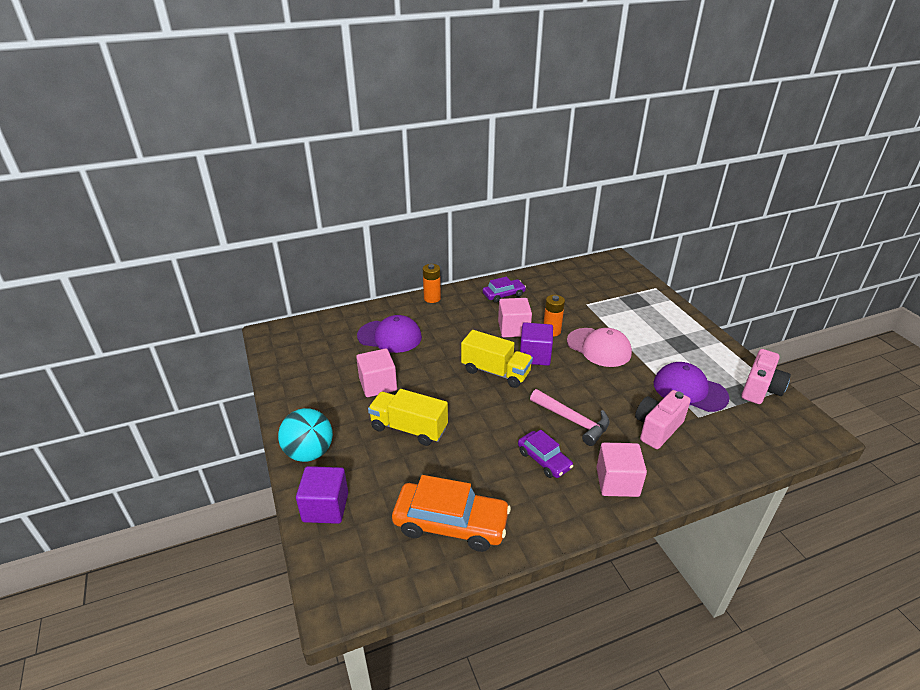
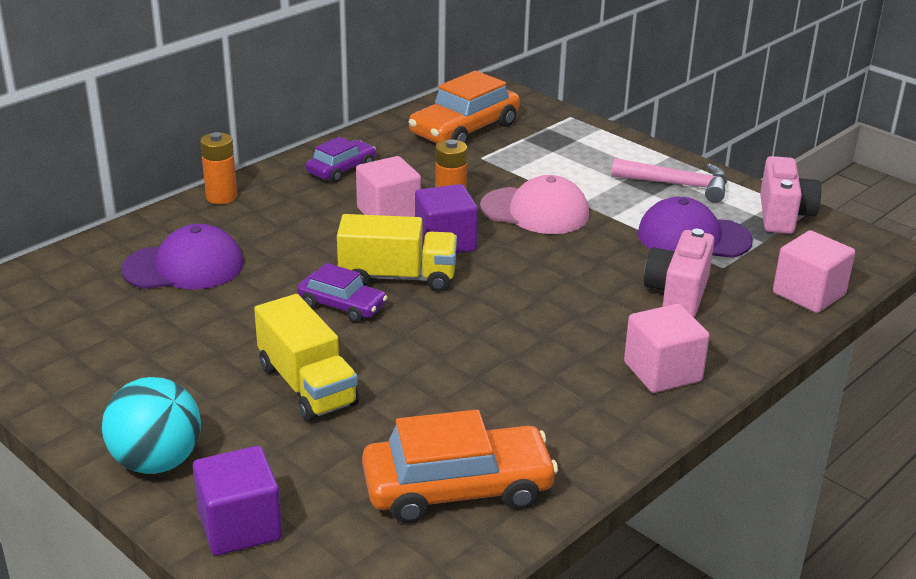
camera: 25 degrees left, 5 degrees down
pink cube [356,348,397,397] -> pink cube moved to [773,230,855,313]
yellow truck [368,389,448,446] -> yellow truck turned 120 degrees counterclockwise [254,294,359,422]
purple car [518,430,573,478] -> purple car moved to [297,263,388,322]
pink hammer [530,389,609,446] -> pink hammer moved to [612,158,727,203]
none -> orange car [409,71,520,144]

